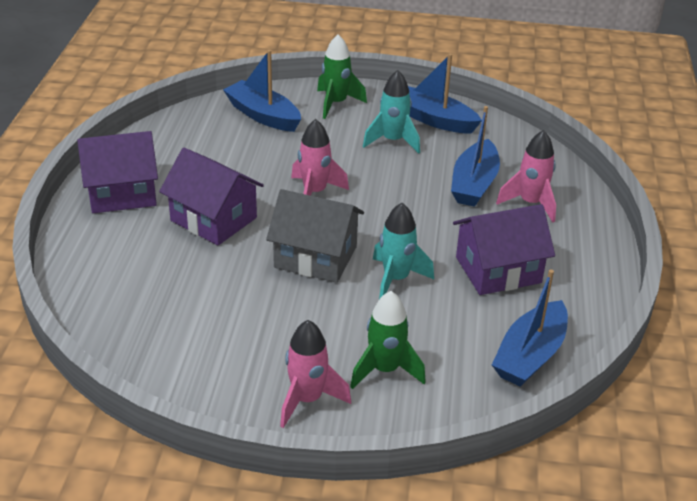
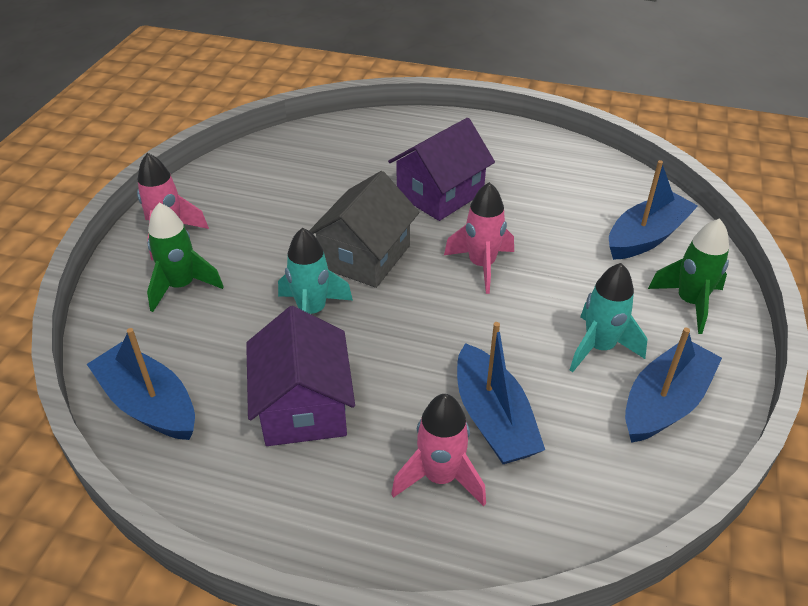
camera: 100 degrees right, 5 degrees up
purple house [77,131,158,213] -> none
blue boat [451,106,500,207] -> blue boat turned 135 degrees counterclockwise [457,322,545,464]

